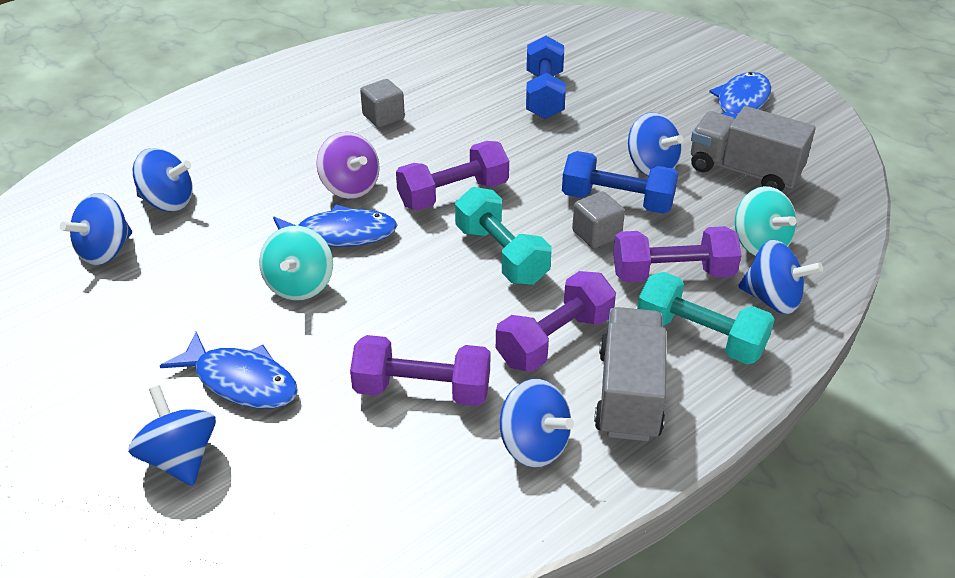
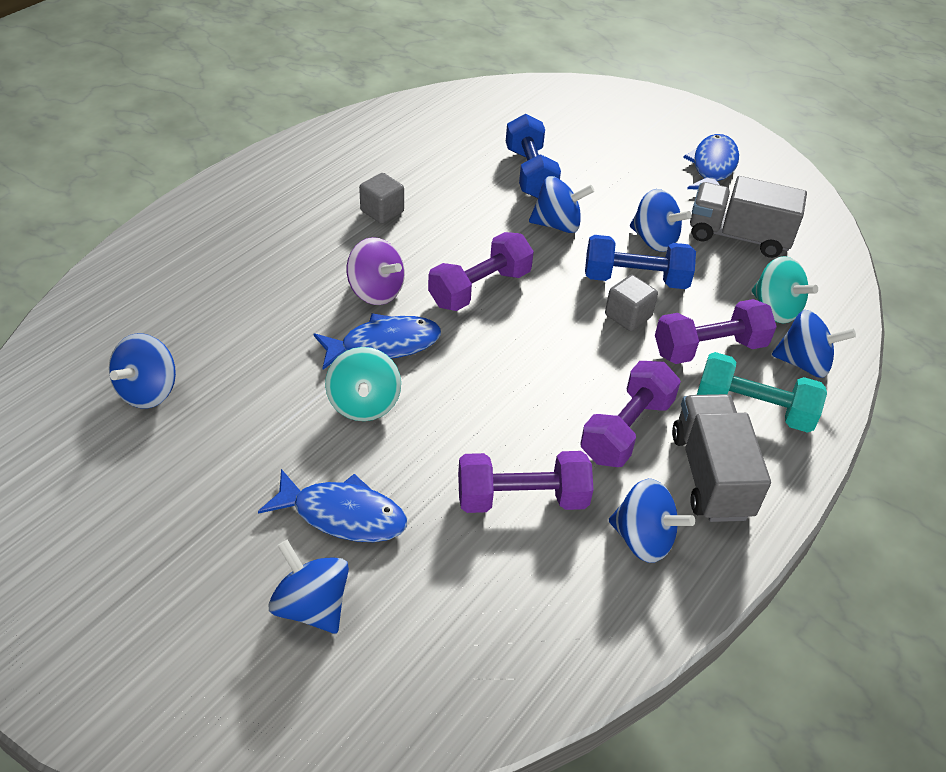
camera: 15 degrees left, 5 degrees up
blue spinning top [133,148,193,212] -> blue spinning top moved to [529,176,594,233]
turquoise dumbbell [455,187,551,285] -> none

